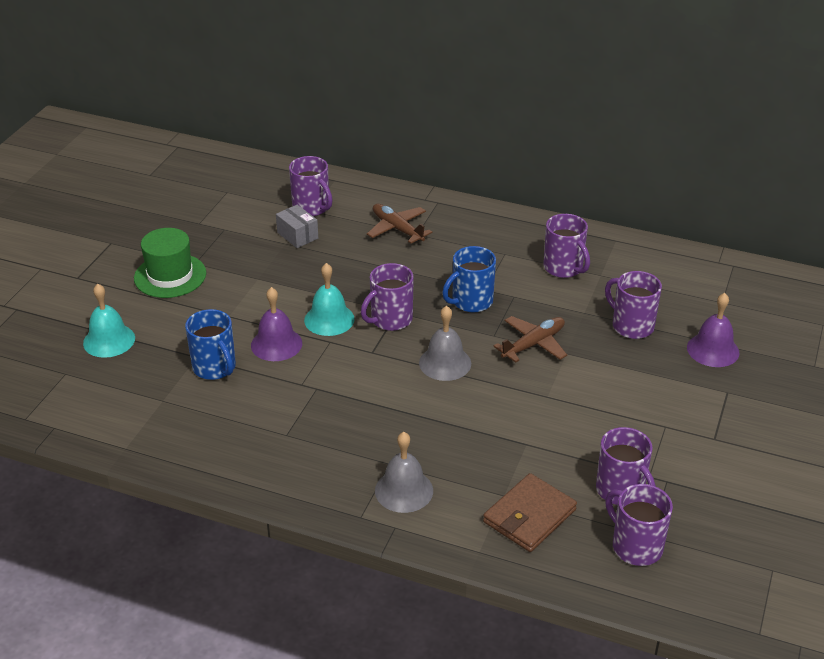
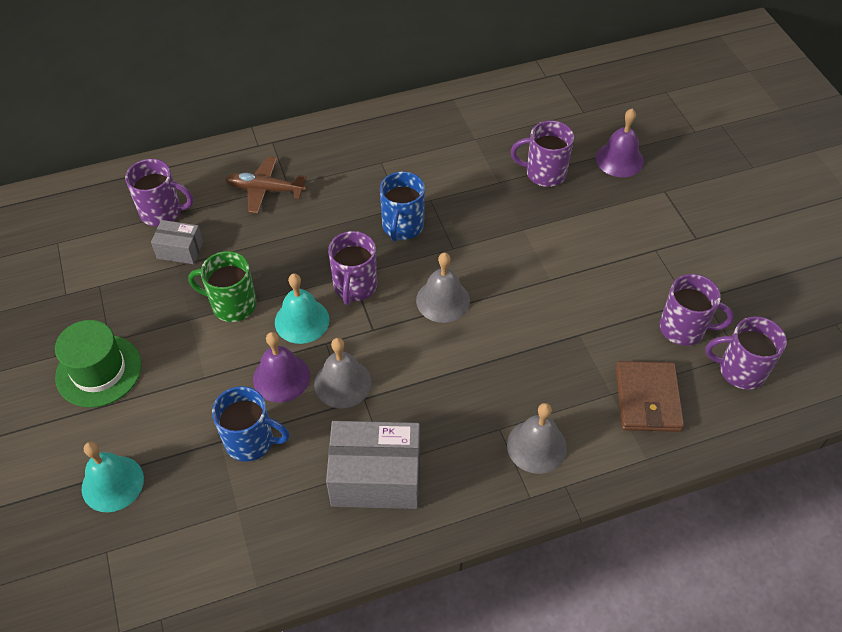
camera: 40 degrees left, 15 degrees up
brown plane [493,316,567,363] -> none
purple mug [543,214,590,278] -> none
none -> green mug [188,251,257,322]
none -> grey bell [314,338,372,408]
none -> grey box [326,421,420,509]

